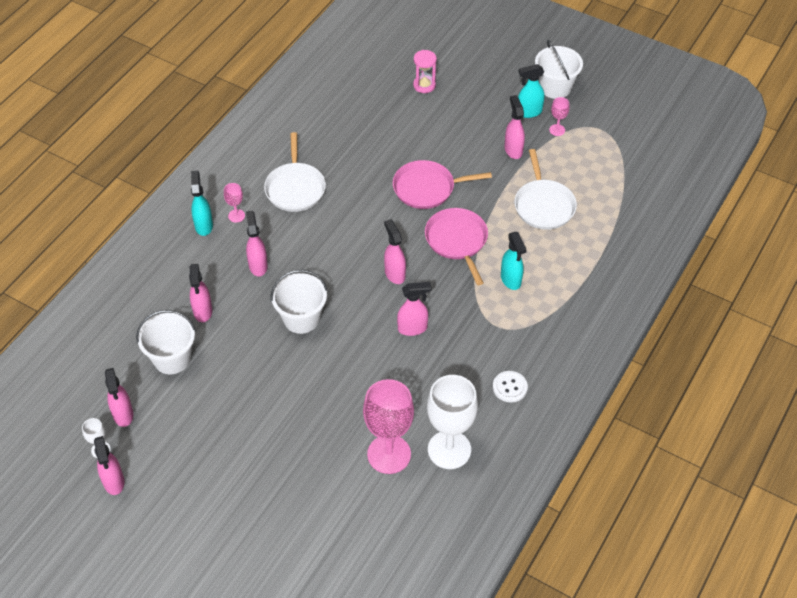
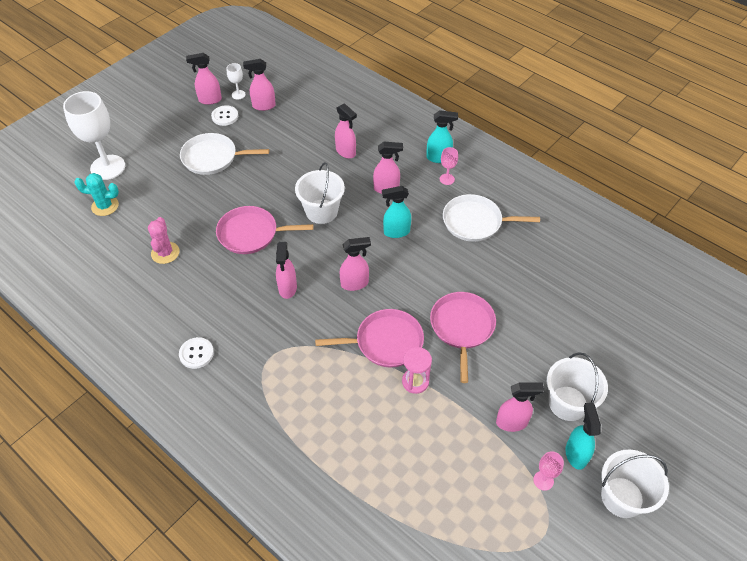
camera: 100 degrees right, 0 degrees up
white bucket [136,310,196,374] -> white bucket moved to [547,352,608,421]
pink spray bottle [189,264,212,322] -> pink spray bottle turned 135 degrees counterclockwise [335,103,357,158]
pink goblet [363,379,414,474] -> pink cactus [148,217,180,264]
pink hourglass [413,50,437,93] -> pink hourglass moved to [402,347,432,394]
white goblet [427,375,478,469] -> white goblet moved to [63,91,125,180]
turquoise spray bottle [501,232,527,290] -> turquoise spray bottle moved to [382,186,411,238]
white pan [514,149,577,230] -> white pan moved to [180,133,269,175]
none -> turquoise cactus [74,173,119,216]
none -> white button [211,105,238,126]
none -> pink pan [216,206,313,254]

